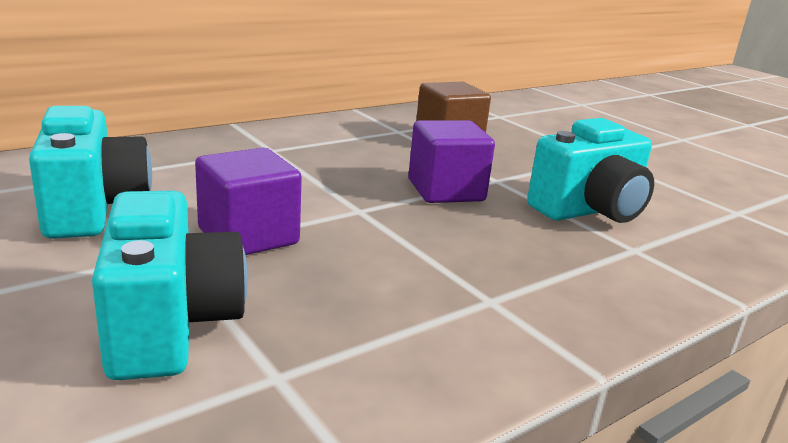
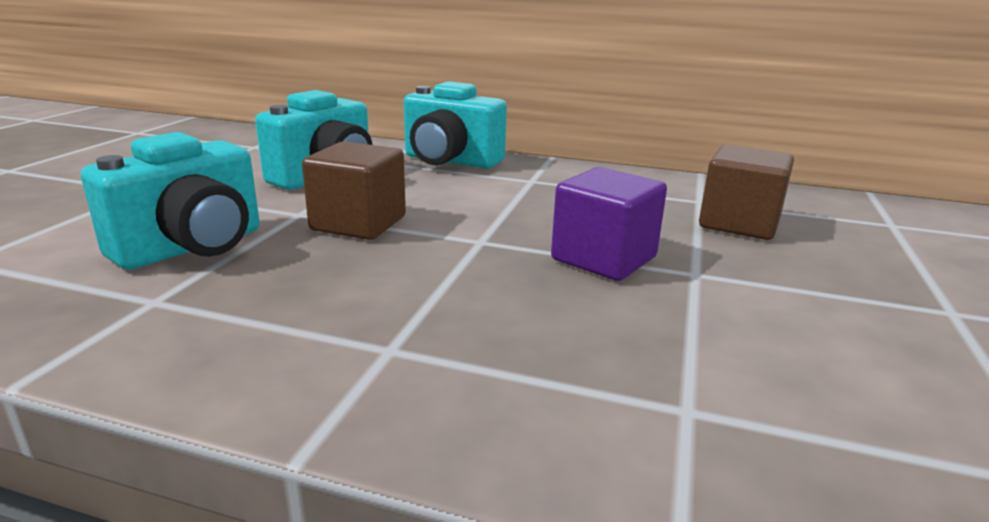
camera: 55 degrees right, 0 degrees up
purple cube [195,148,302,255] -> brown cube [302,141,406,240]
turquoise camera [527,118,654,223] -> turquoise camera moved to [404,81,507,169]

